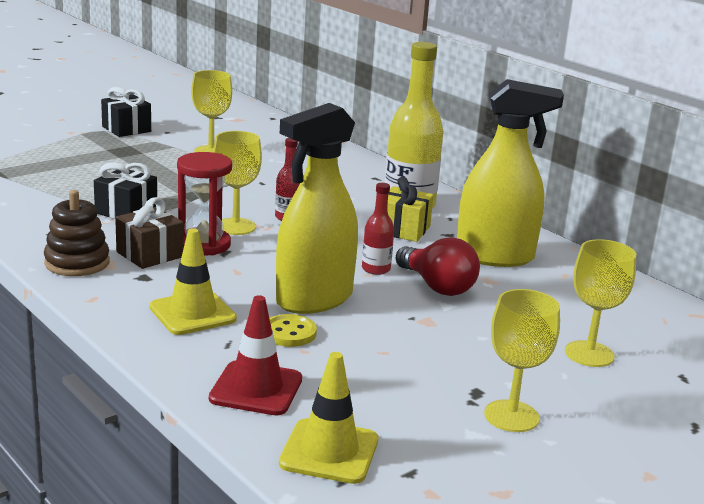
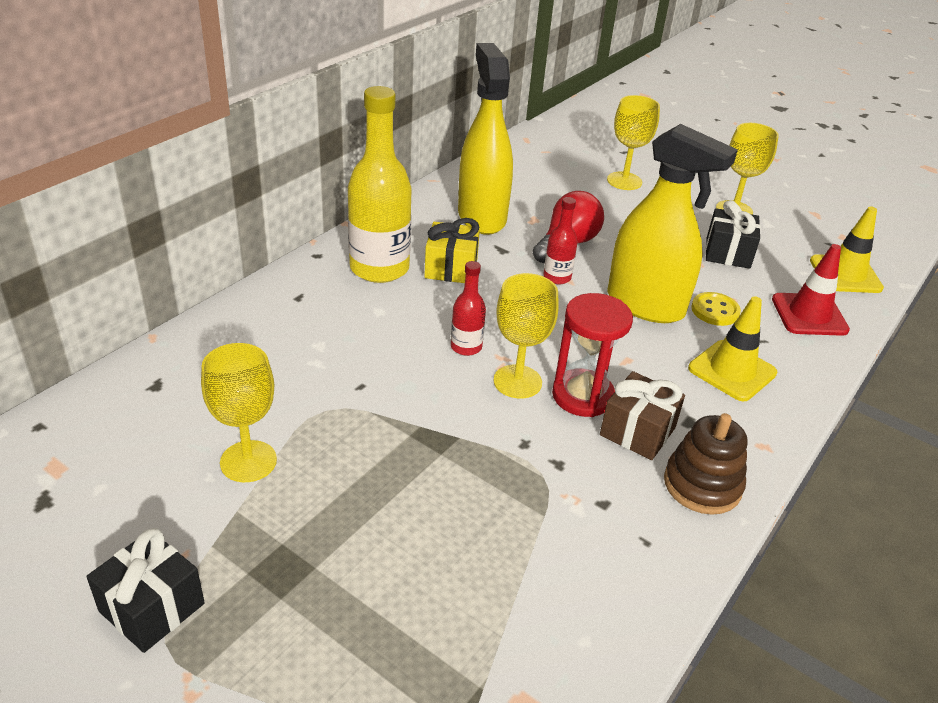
camera: 105 degrees left, 15 degrees up
black gift [94,162,157,219] -> black gift moved to [705,200,761,269]

